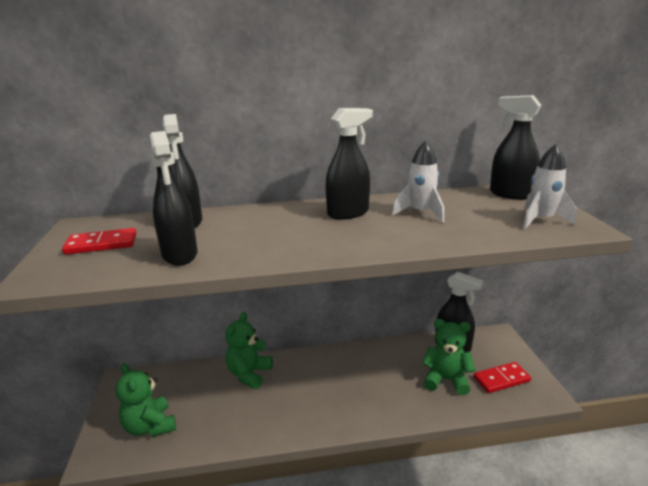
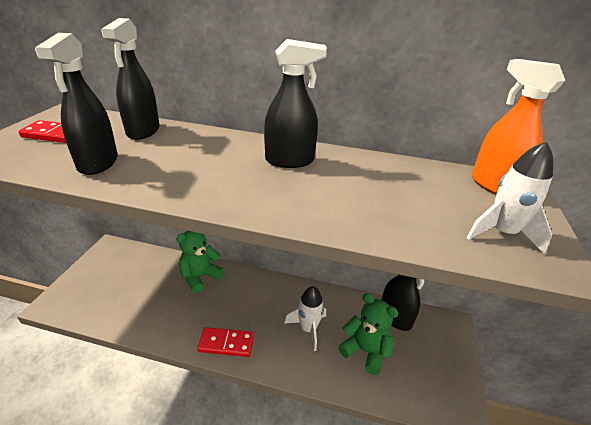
camera: 20 degrees right, 10 degrees up
green teddy bear [115,363,176,437] -> none
white rocket [392,141,444,223] -> white rocket moved to [285,286,326,351]
red domino [473,362,531,393] -> red domino moved to [197,327,254,357]
black spray bottle [490,95,542,200] -> orange spray bottle [472,59,566,195]

